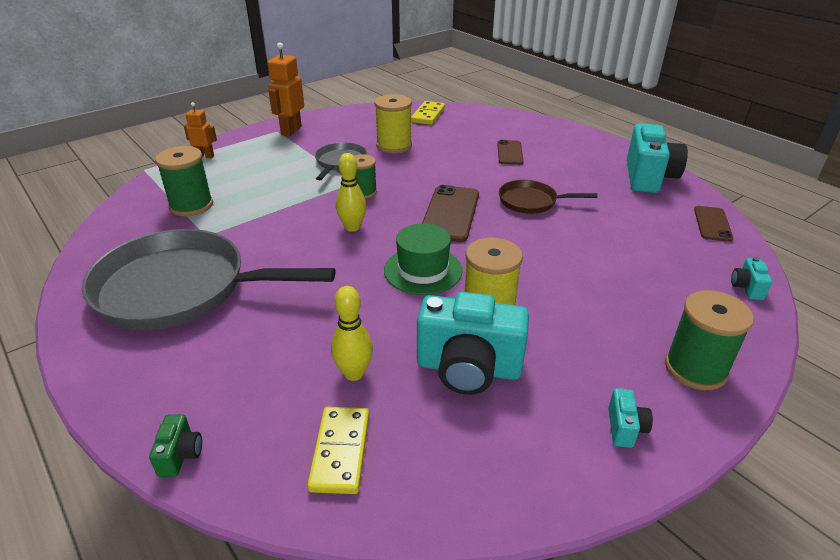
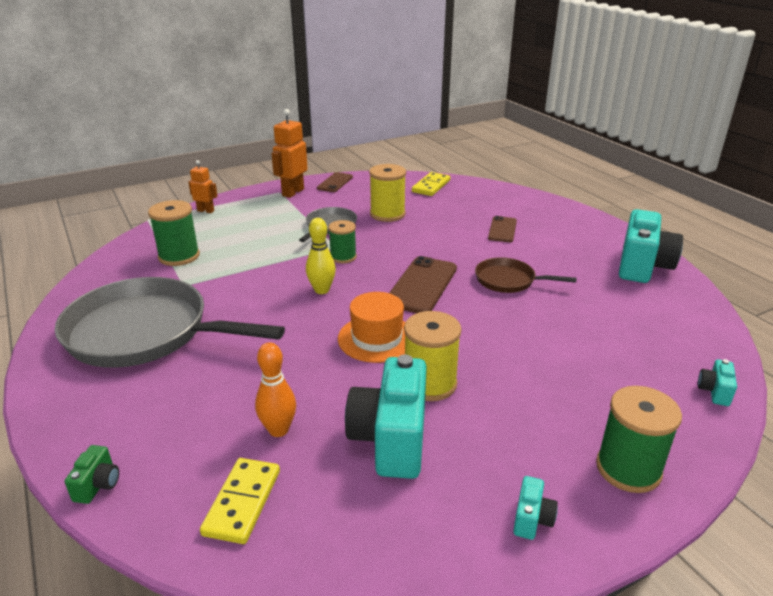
camera: 10 degrees right, 5 degrees down
yellow bowling pin [331,286,373,381] -> orange bowling pin [255,342,296,437]
green hat [384,223,463,295] -> orange hat [338,292,405,363]
turquoise camera [417,292,529,395] -> turquoise camera turned 75 degrees clockwise [345,354,427,479]
brown phone [694,206,733,242] -> brown phone moved to [317,172,353,192]

